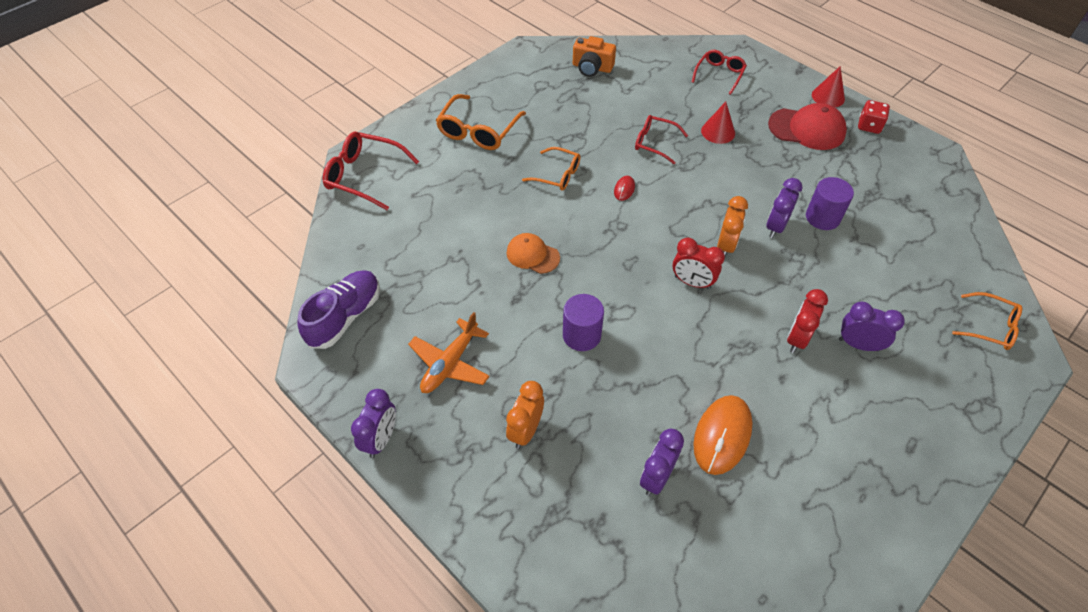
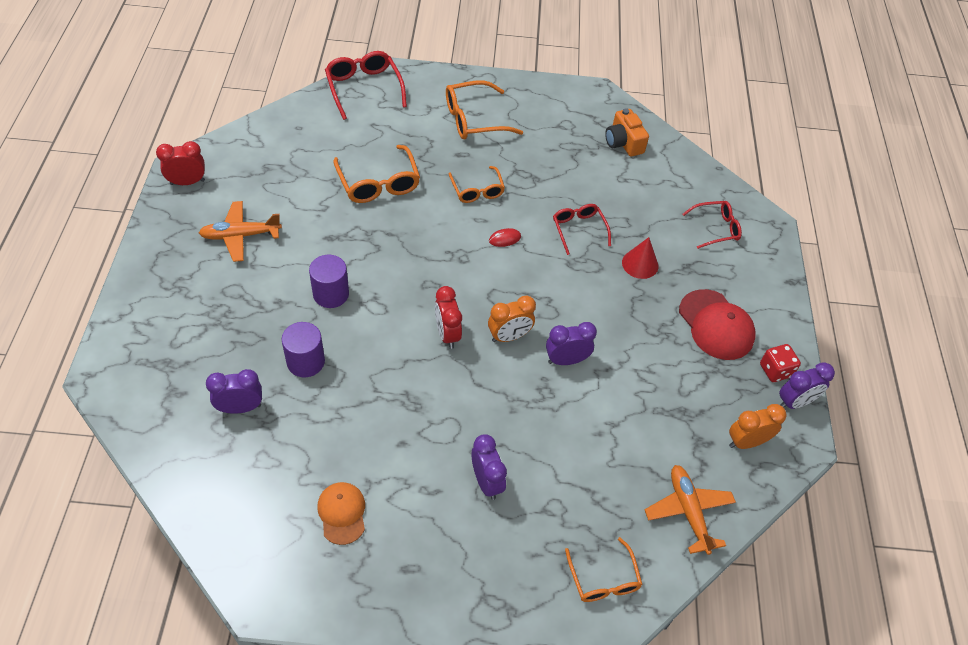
camera: 45 degrees right, 0 degrees up
purple shoe [298,270,380,349] -> none
purple clock [351,389,396,458] -> purple clock moved to [779,362,835,409]
orange clock [506,381,544,449] -> orange clock moved to [729,404,787,449]
orange cap [507,233,560,274] -> orange cap moved to [317,482,365,545]
orange mouse [693,395,752,475] -> none
red clock [787,289,828,353] -> red clock moved to [156,141,205,185]
purple cylinder [806,177,854,230] -> purple cylinder moved to [282,322,325,377]
red cone [812,67,845,107] -> none
none -> orange glasses [333,145,420,203]
none -> orange plane [645,465,736,555]

